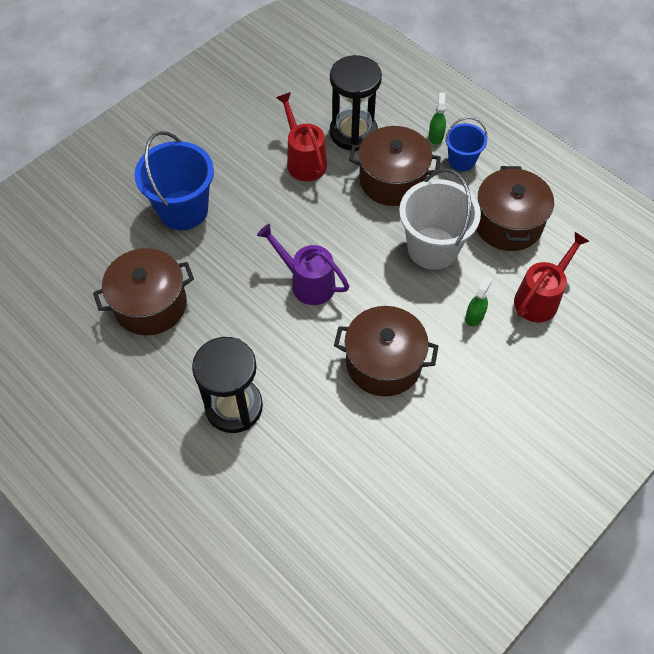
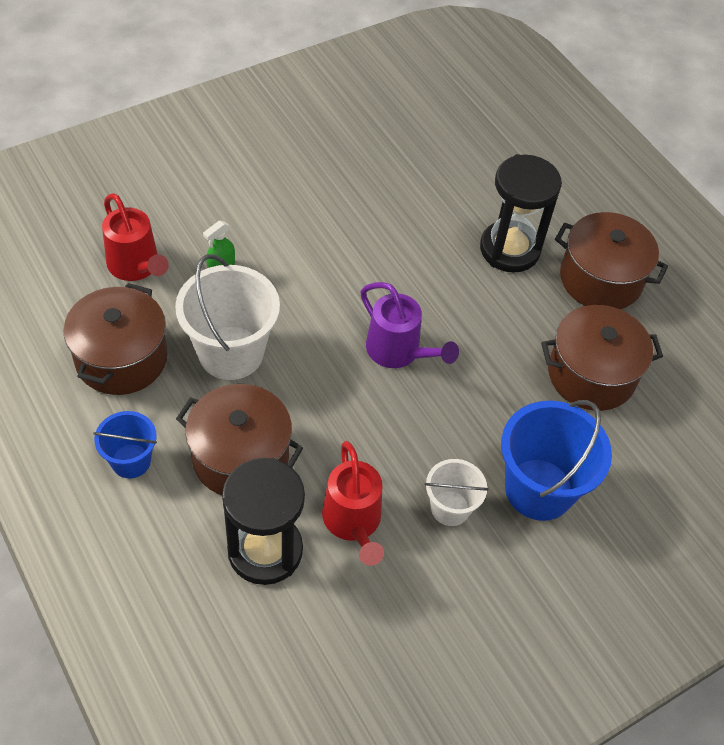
camera: 170 degrees left, 5 degrees down
brown pot [334,306,438,396] -> brown pot moved to [555,212,668,309]
green spray bottle [429,92,446,144] -> none
red watering can [514,232,589,323] -> red watering can turned 90 degrees counterclockwise [102,193,169,281]
none -> white bucket [425,459,488,526]

